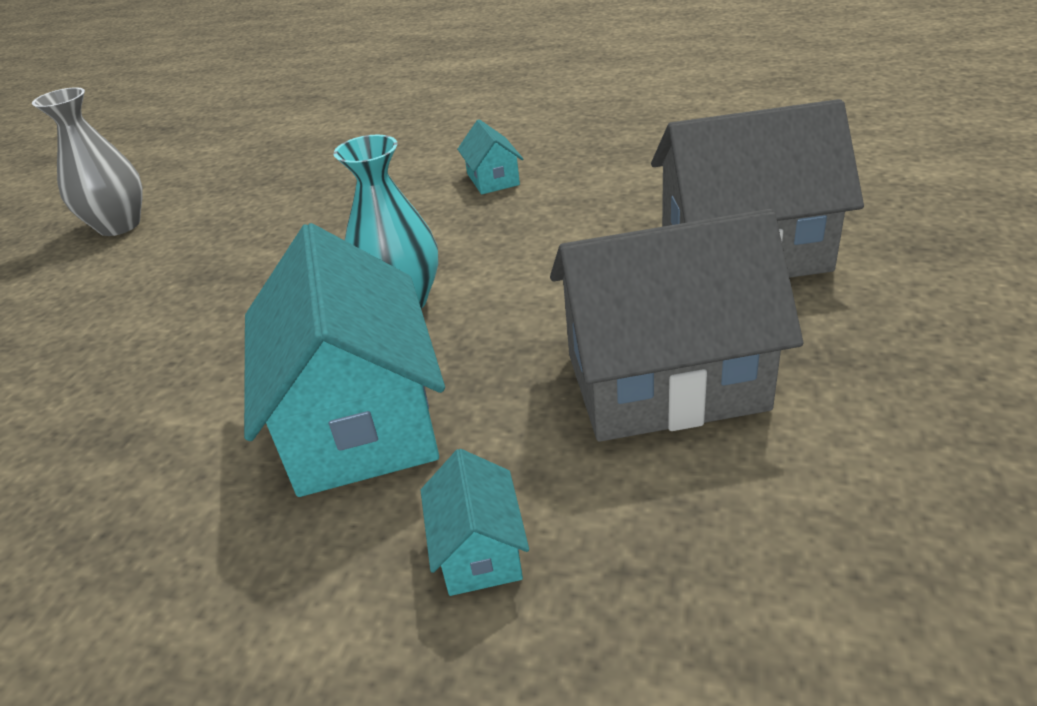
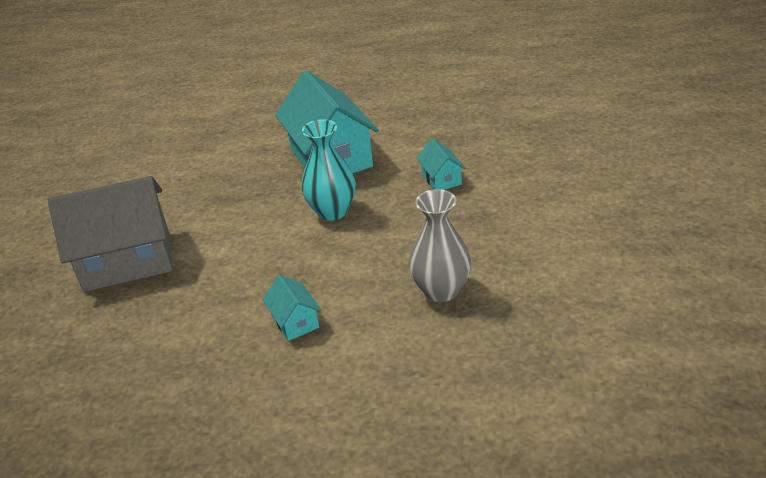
camera: 170 degrees right, 0 degrees up
grey vase [32,87,143,236] -> grey vase moved to [408,189,471,302]
turquoise house [420,449,529,596] -> turquoise house moved to [416,138,466,190]
grey house [550,209,803,442] -> none

